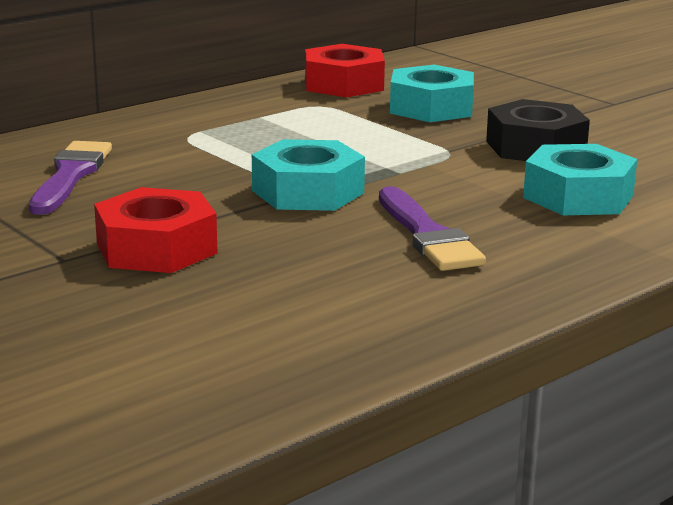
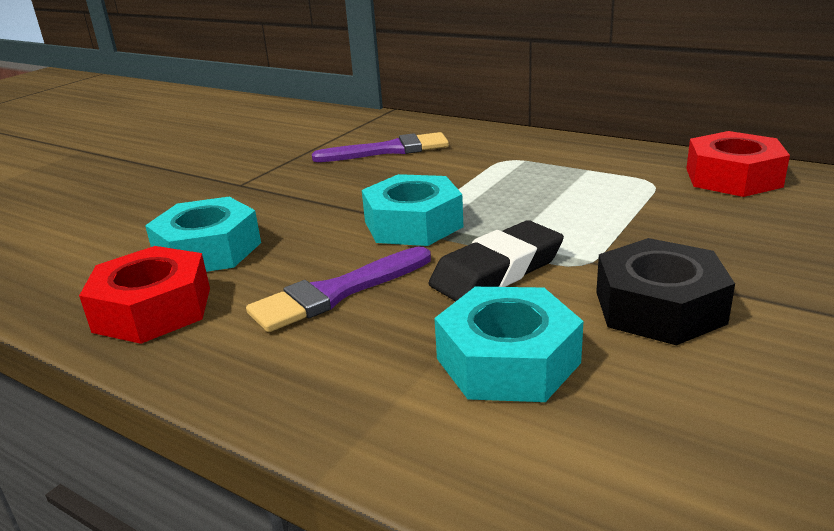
camera: 75 degrees right, 5 degrees up
red nut [94,187,218,273] -> red nut moved to [79,246,210,344]
turquoise nut [390,65,474,122] -> turquoise nut moved to [145,197,261,272]
none -> black eraser [429,221,564,301]

